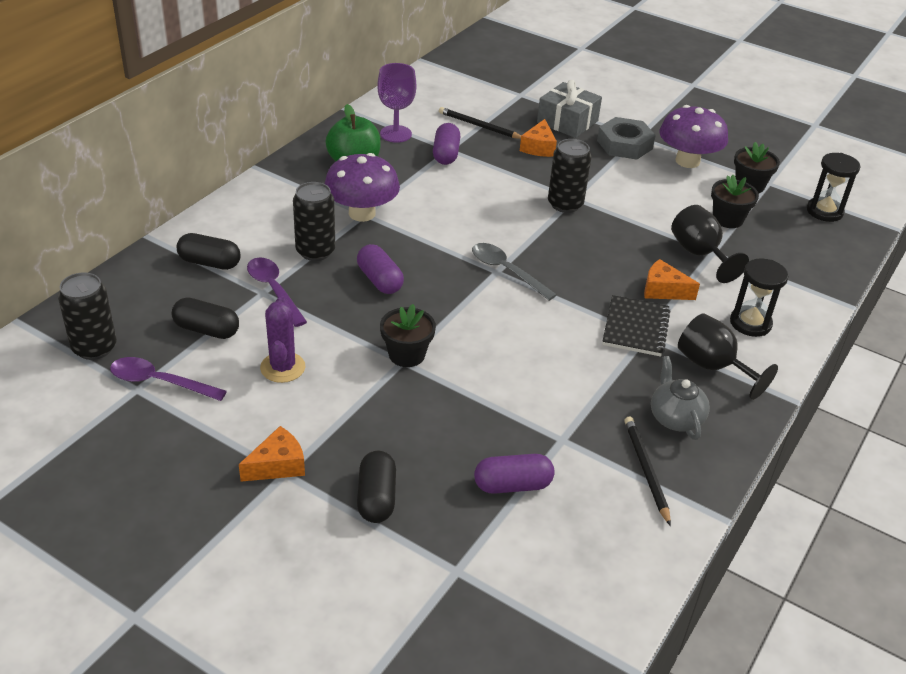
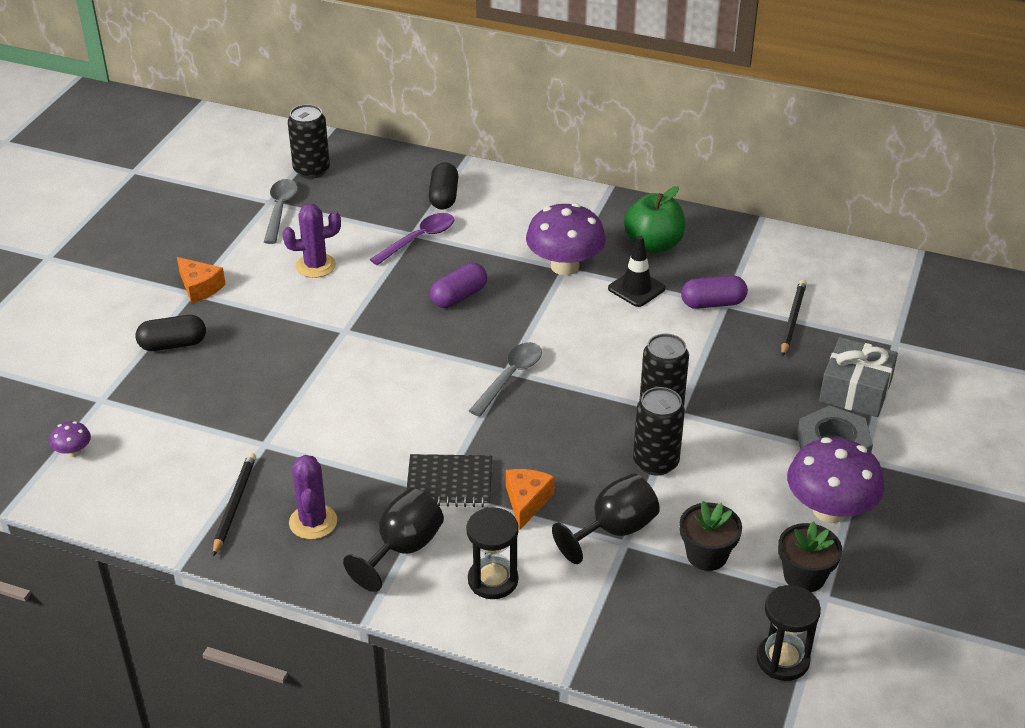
camera: 80 degrees right, 0 degrees up
purple spoon [110,357,227,401] -> grey spoon [264,179,298,244]
black capsule [172,297,239,339] -> none
black can [293,182,335,261] -> black can moved to [633,387,685,475]
purple goblet [378,63,416,143] -> none
black flower pot [380,304,436,367] -> none
purple capsule [474,454,555,494] -> none
orange cheese [520,119,557,157] -> none
black pencil [624,417,671,526] -> black pencil turned 60 degrees counterclockwise [213,453,256,556]
grey teapot [651,356,710,440] -> purple cactus [289,455,337,539]
none -> purple mushroom [50,421,91,457]
none -> black traffic cone [608,236,666,307]

